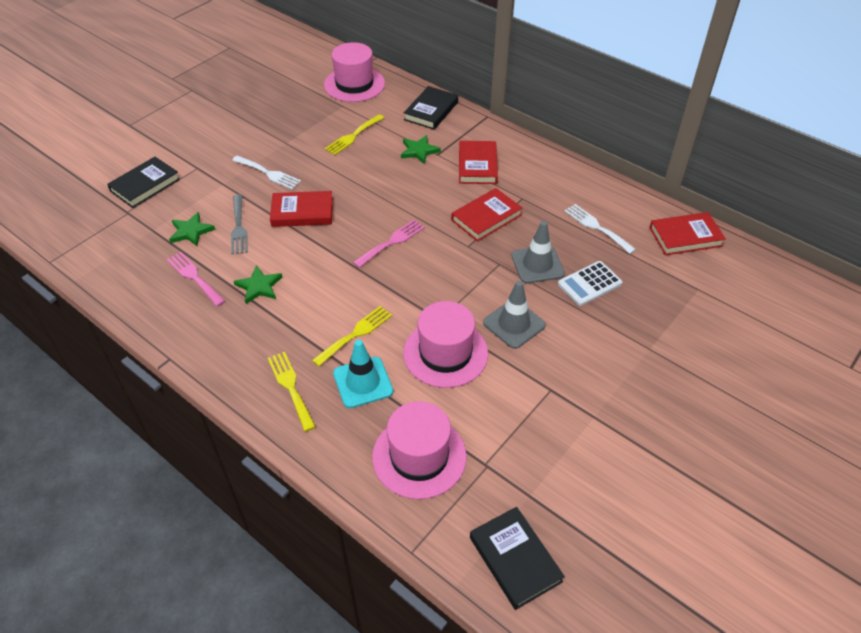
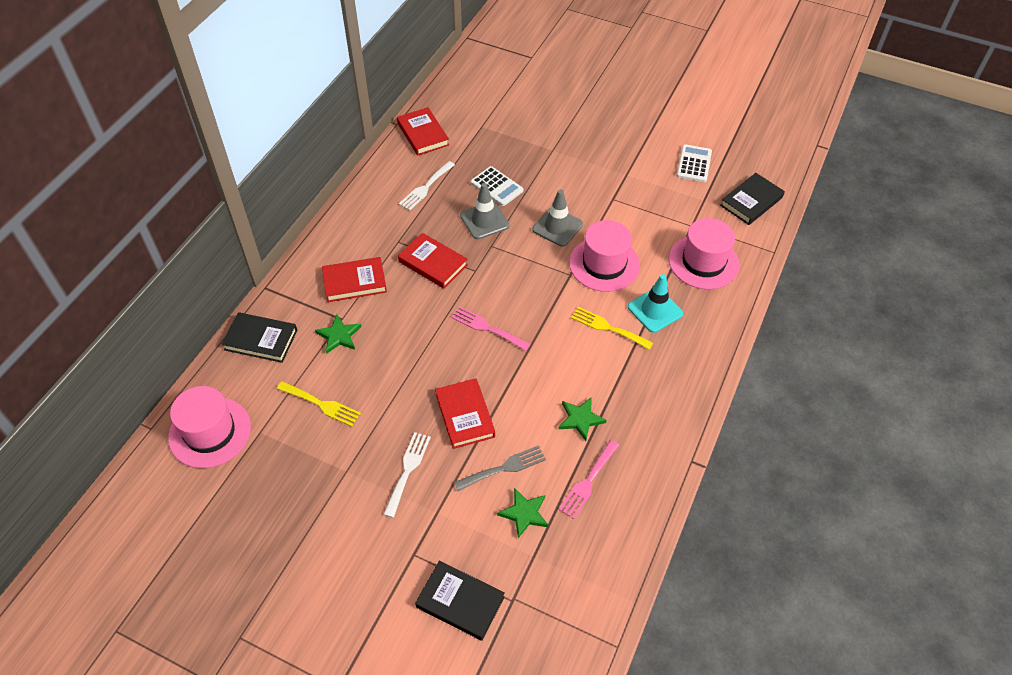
camera: 105 degrees left, 5 degrees up
yellow fork [268,352,316,432] -> none
none -> white calculator [677,144,712,182]

